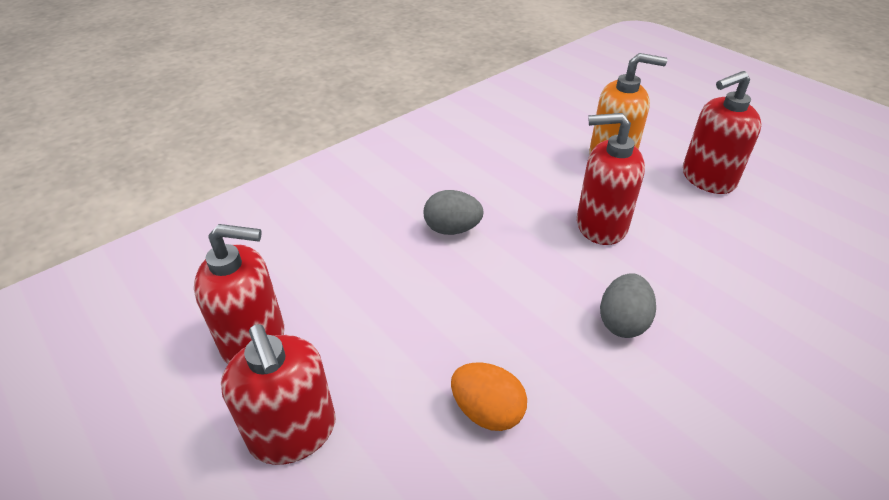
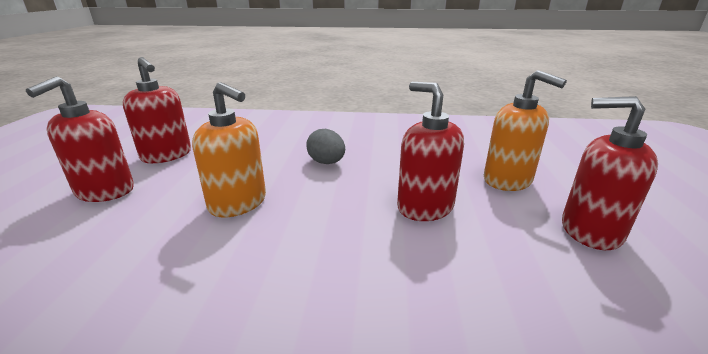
camera: 45 degrees right, 15 degrees down
orange egg [451,363,527,431] -> none
grey egg [600,273,656,338] -> none
none -> orange soap dispenser [192,82,266,218]

